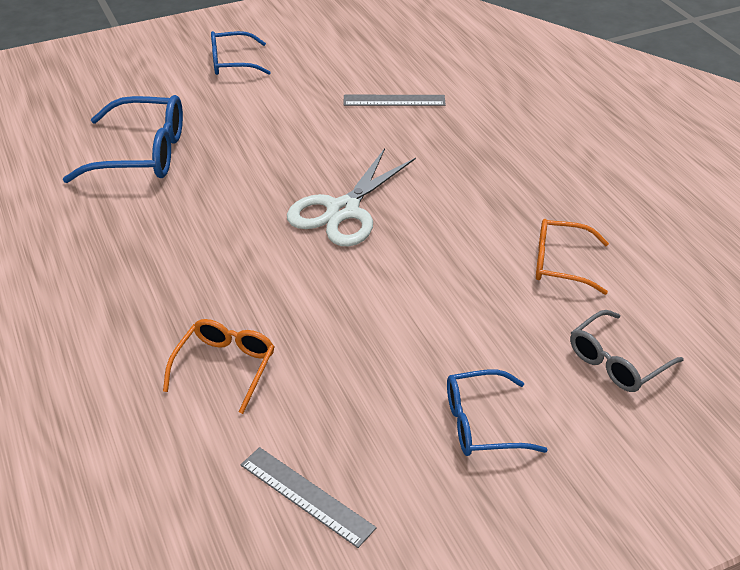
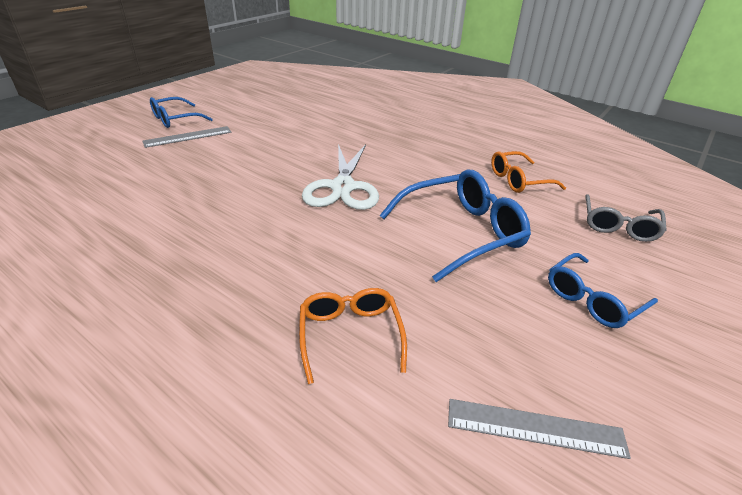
camera: 30 degrees left, 5 degrees down
blue glasses [63,95,183,183] -> blue glasses moved to [379,169,531,282]
grey ruler [343,95,446,106] -> grey ruler moved to [142,126,232,148]

